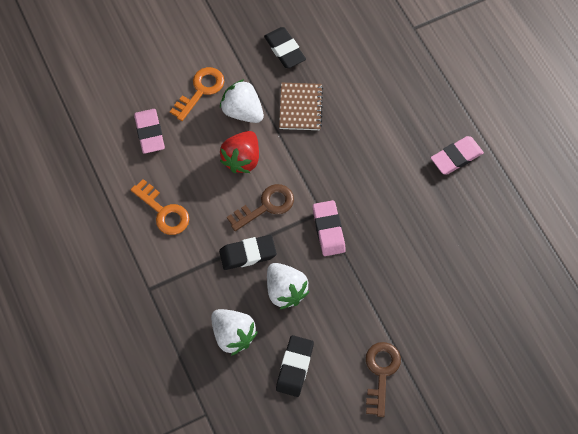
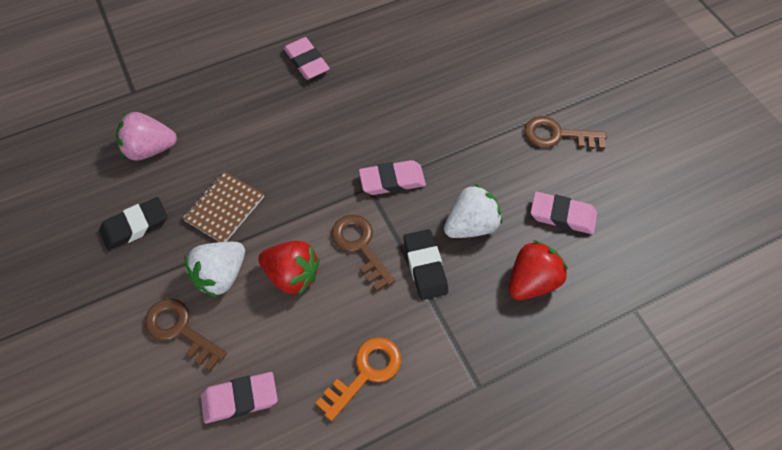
camera: 90 degrees left, 5 degrees down
orange key [170,67,224,121] -> brown key [145,298,227,371]
white strawberry [211,309,258,356] -> red strawberry [509,240,568,300]
black eraser [276,335,314,397] -> pink eraser [531,192,597,234]
brown notebook [279,83,323,130] -> brown notebook turned 60 degrees counterclockwise [182,171,264,242]
none -> pink strawberry [116,112,177,161]

